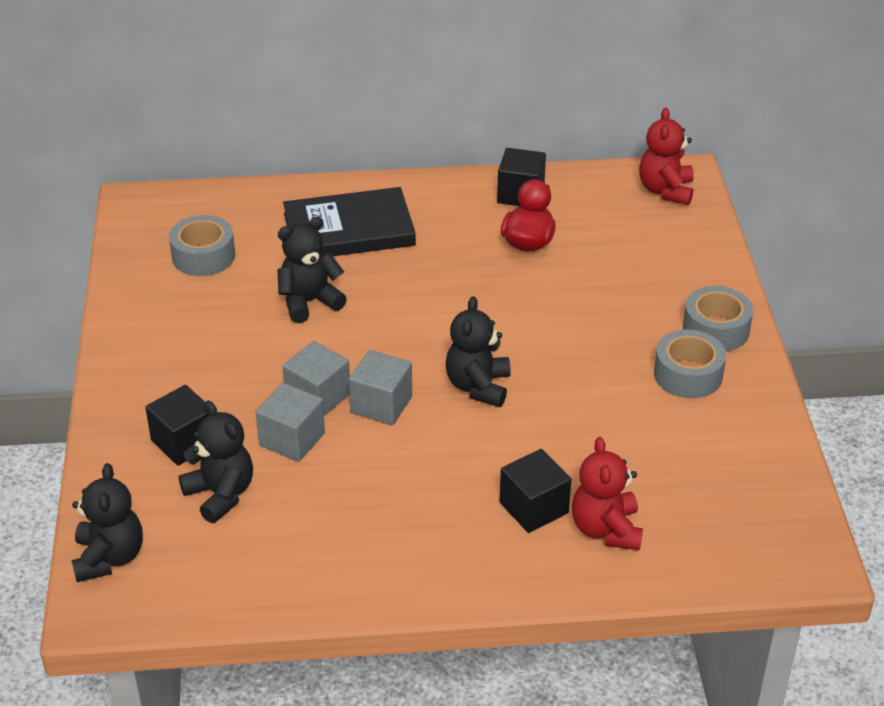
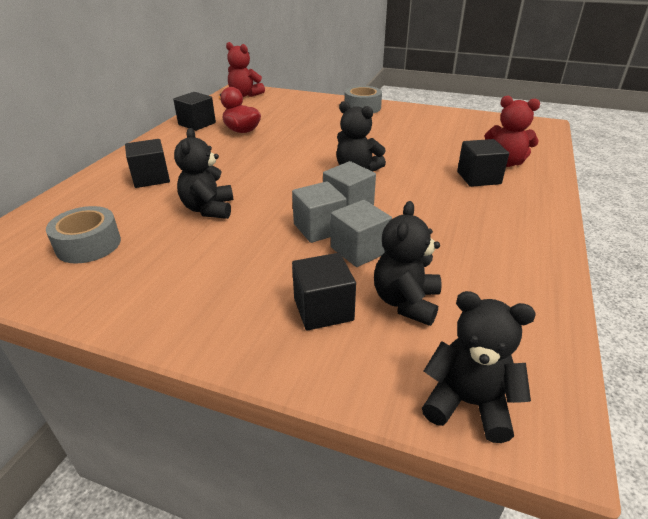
camera: 65 degrees left, 5 degrees down
black teddy bear [178,401,253,523] -> black teddy bear turned 60 degrees counterclockwise [374,201,442,326]
black book [283,187,416,258] -> black cube [125,139,170,188]
grey tape [654,330,726,398] -> none

